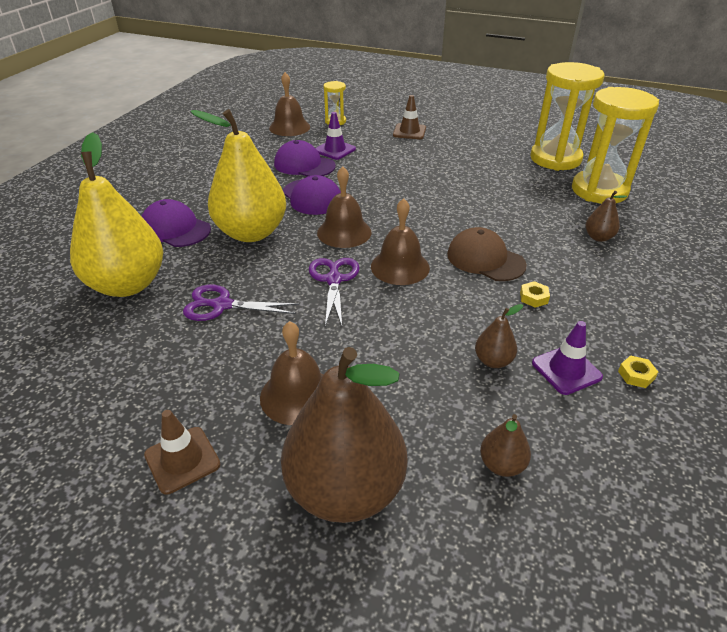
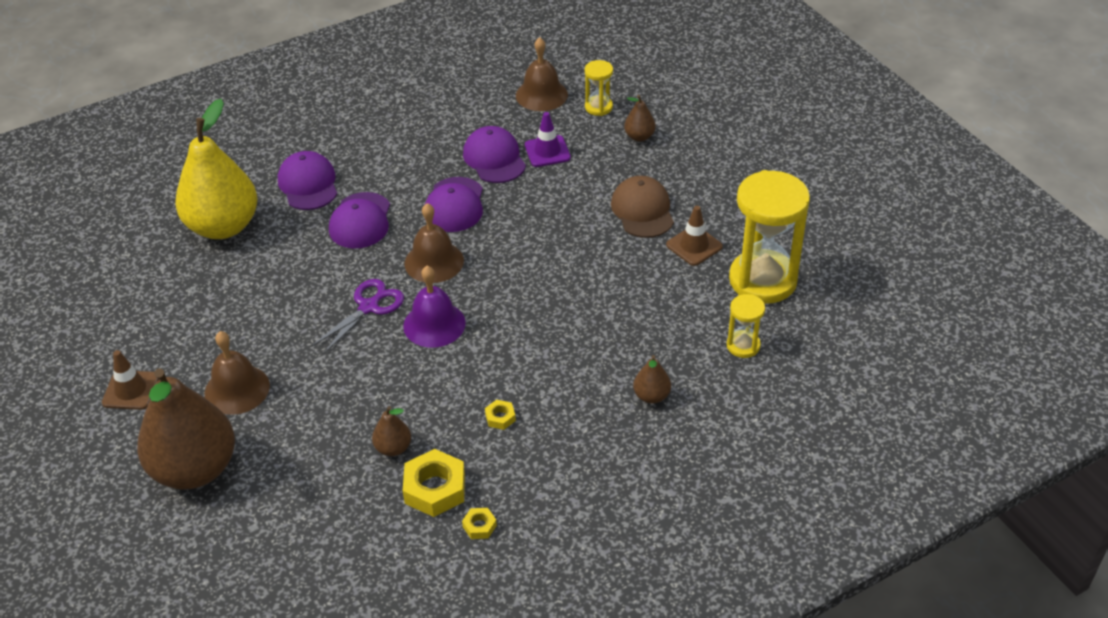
camera: 40 degrees right, 5 degrees up
purple scissors [183,285,299,321] -> none
yellow pear [190,109,286,242] -> purple cap [329,192,390,248]
brown bell [371,198,430,285] -> purple bell [403,266,466,347]
brown traffic cone [393,95,426,139] -> brown traffic cone moved to [666,206,723,266]
brown cap [447,227,527,281] -> brown cap moved to [611,176,674,238]
brown pear [480,414,531,477] -> brown pear moved to [624,95,656,142]
purple traffic cone [532,321,603,395] -> yellow nut [403,449,465,517]
yellow hourglass [572,87,659,204] -> yellow hourglass [727,294,765,358], size x0.47

